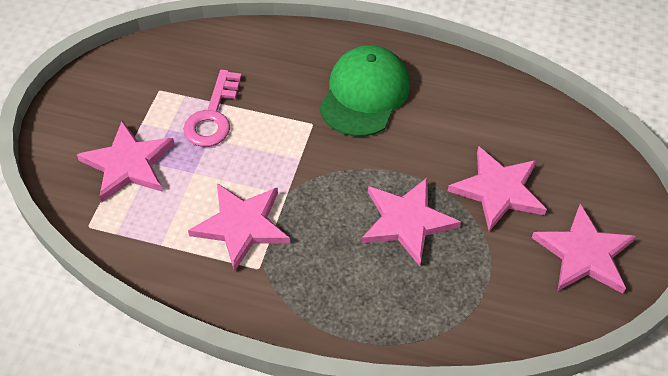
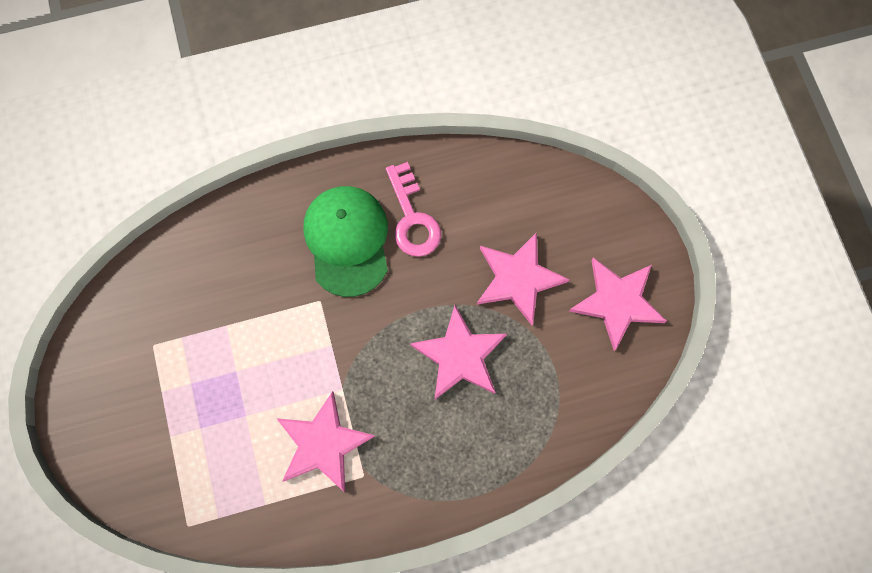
camera: 30 degrees left, 20 degrees up
pink star [76,121,174,203] -> none
pink key [183,69,242,147] -> pink key moved to [386,162,441,257]

